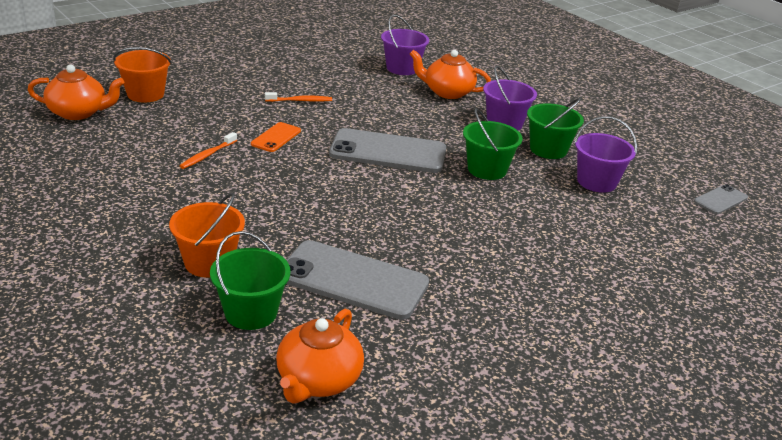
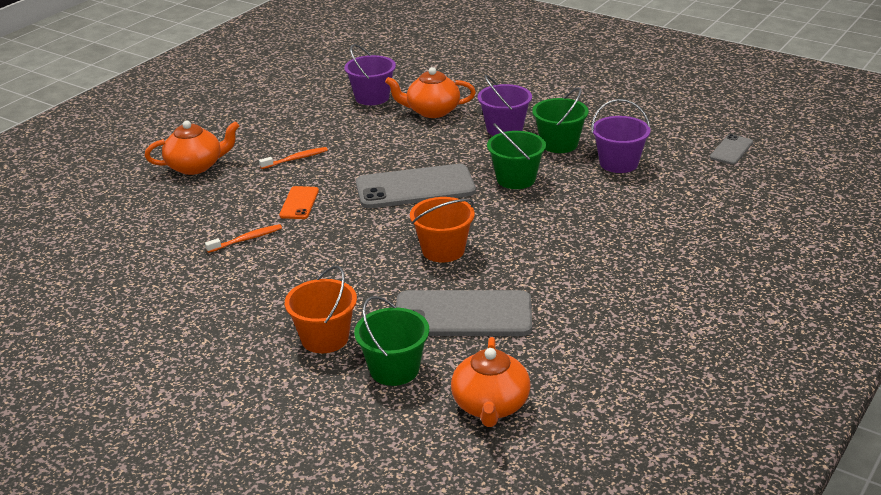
camera: 15 degrees left, 0 degrees up
orange teapot [28,65,124,120] -> orange teapot moved to [144,121,240,175]
orange bucket [113,47,172,102] -> orange bucket moved to [410,197,475,262]
orange toothbrush [180,132,237,169] -> orange toothbrush turned 135 degrees counterclockwise [205,224,282,253]

